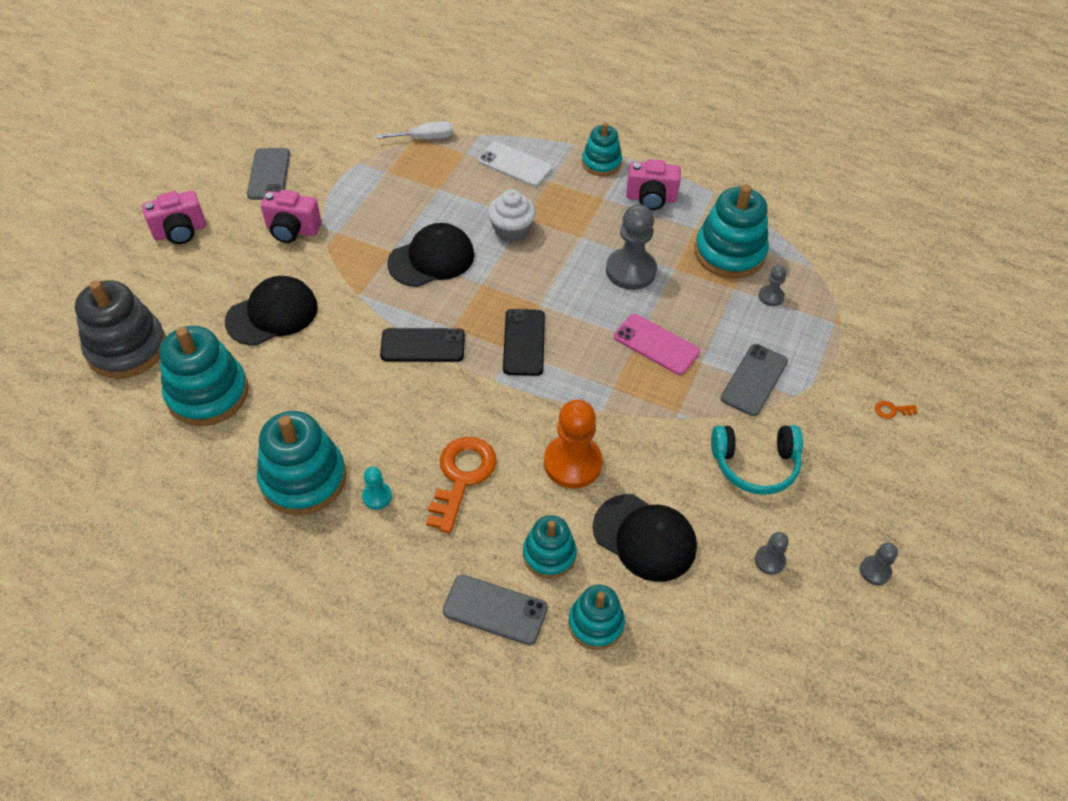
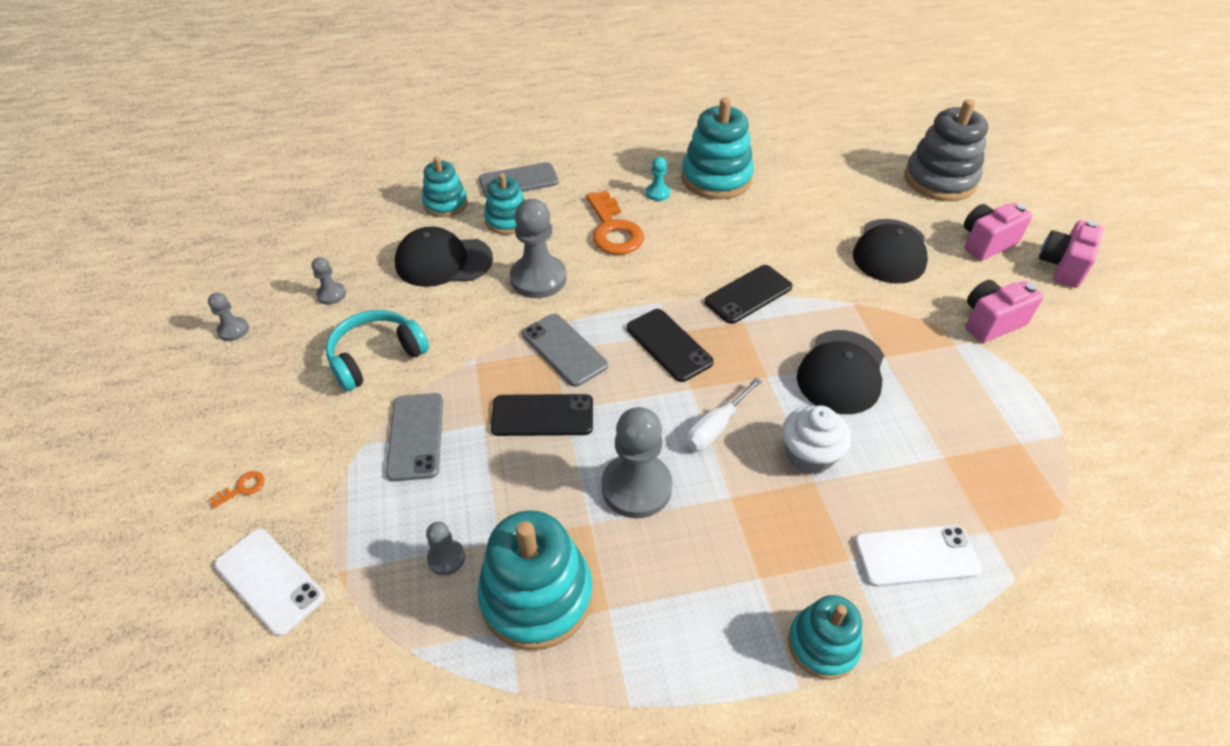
camera: 145 degrees right, 5 degrees down
turquoise stacking toy [159,326,249,426] -> none
grey phone [247,148,290,200] -> grey phone moved to [522,314,608,387]
white screwdriver [376,121,453,139] -> white screwdriver moved to [686,378,762,450]
orange pawn [544,400,603,489] -> grey pawn [510,199,567,298]
pink phone [614,314,700,375] -> black phone [491,394,593,436]
pink camera [626,159,681,210] -> pink camera moved to [964,203,1033,261]
none -> white phone [214,529,325,636]

